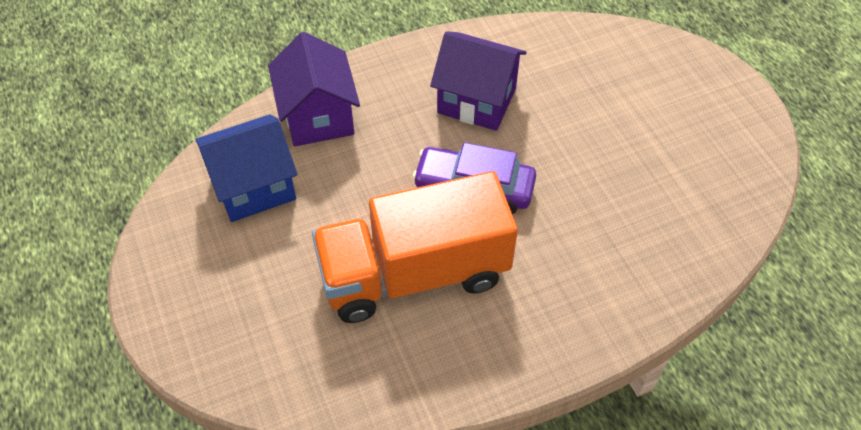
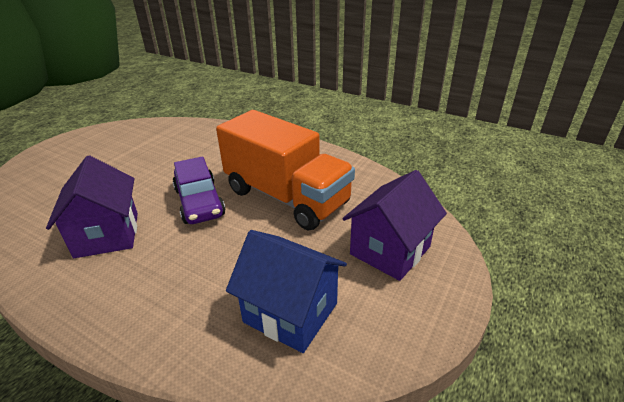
camera: 125 degrees left, 20 degrees down
purple house [268,32,360,147] -> purple house moved to [343,170,447,281]

